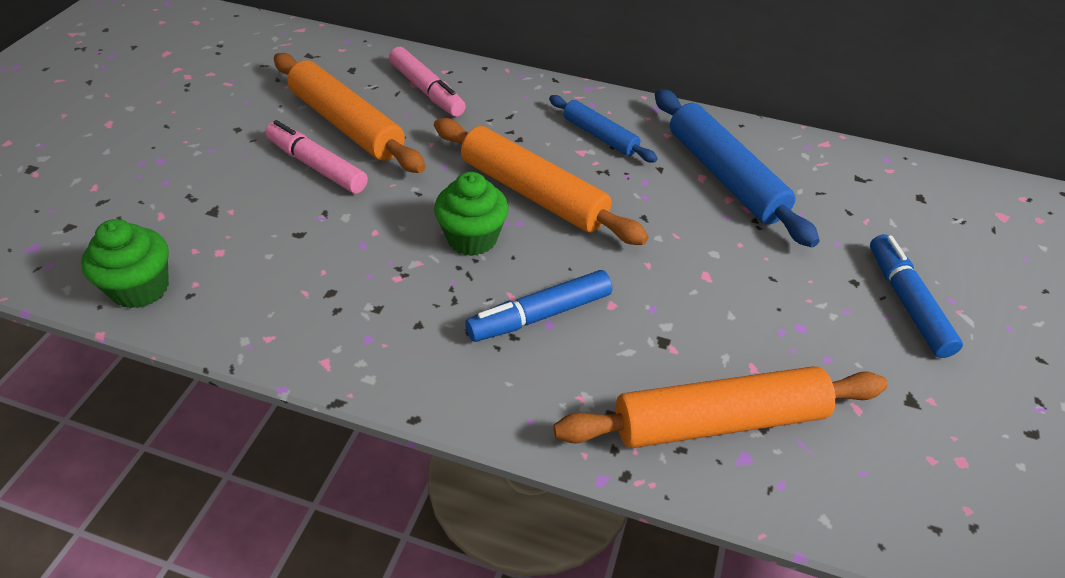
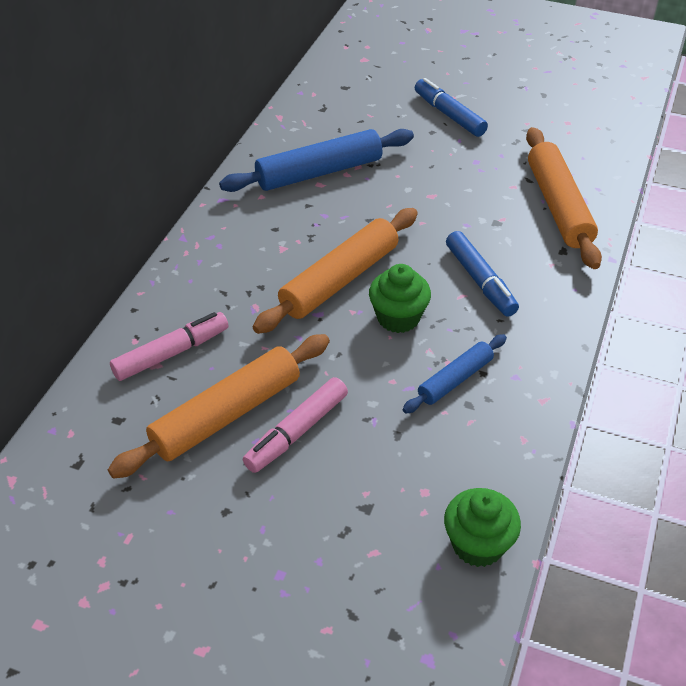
camera: 85 degrees left, 0 degrees up
blue rolling pin [549,95,658,163] -> blue rolling pin moved to [403,334,507,413]
blue marker [870,234,963,358] -> blue marker turned 60 degrees clockwise [415,78,488,137]

